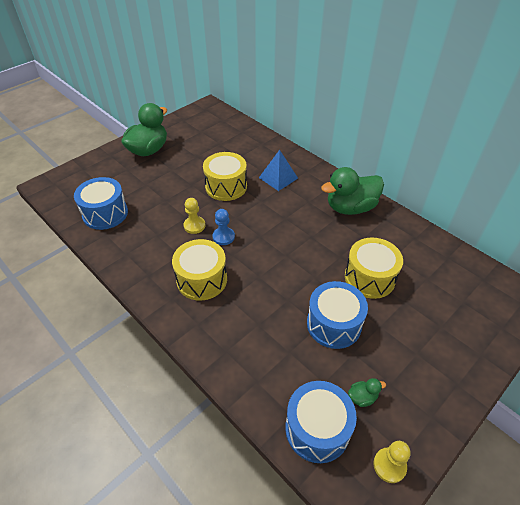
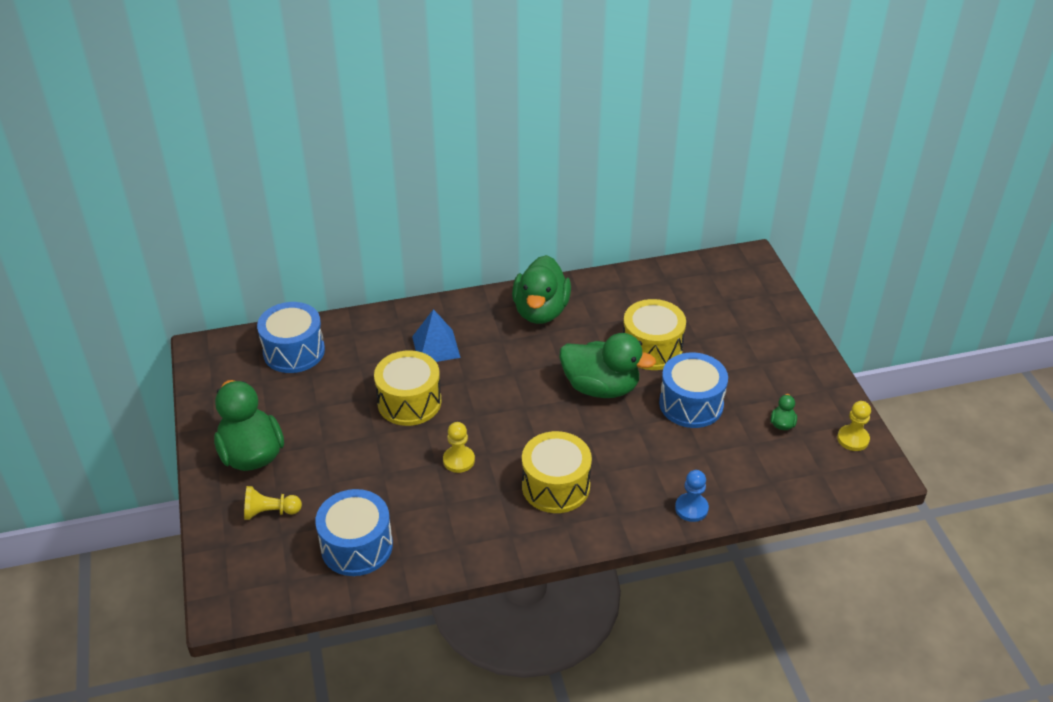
camera: 60 degrees left, 5 degrees down
blue pawn [213,209,235,245] -> blue pawn moved to [675,470,709,522]
blue drum [285,381,357,463] -> blue drum moved to [257,302,325,373]
none -> yellow pawn [244,486,302,520]
none -> green duck [559,333,656,398]

